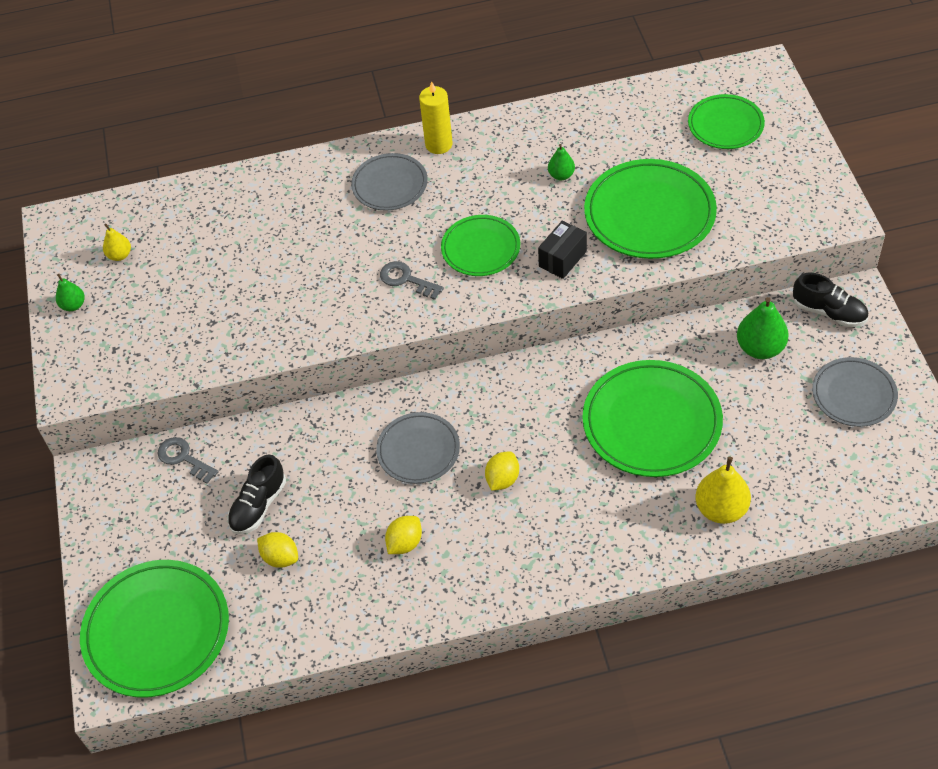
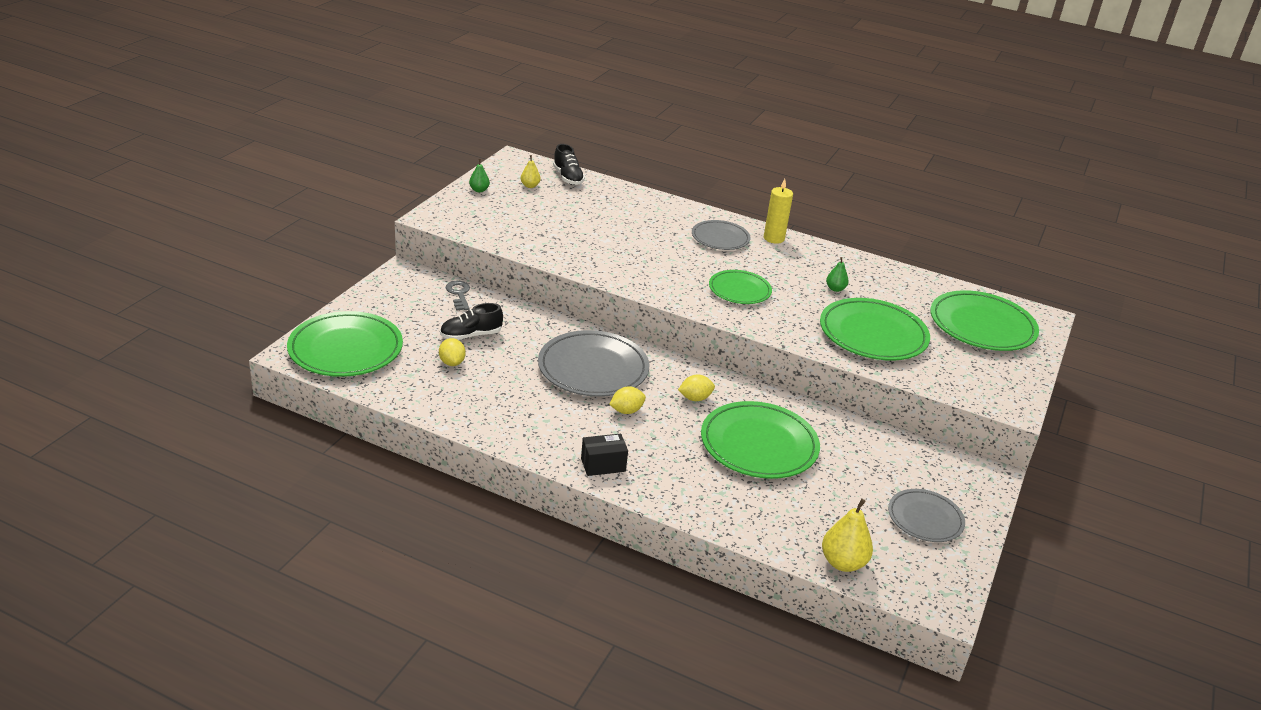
camera: 30 degrees right, 20 degrees down
grey plate [376,412,460,484] -> grey plate [538,330,649,397], size x1.66
grey key [380,261,444,300] -> none
yellow lemon [385,516,422,554] -> yellow lemon moved to [678,374,715,401]
black box [538,220,587,279] -> black box moved to [581,433,628,476]
green plate [688,94,765,149] -> green plate [930,290,1039,351], size x1.66
yellow pear [695,456,751,524] -> yellow pear moved to [822,499,873,572]
green pear [737,297,789,359] -> none
black shoe [793,272,868,327] -> black shoe moved to [553,144,585,185]

